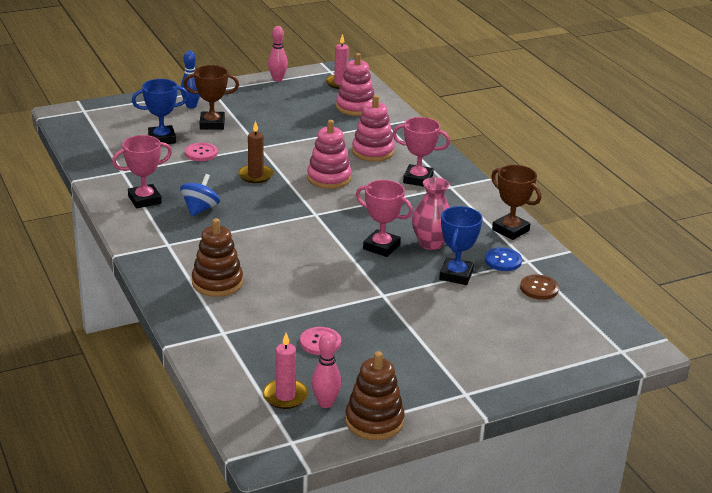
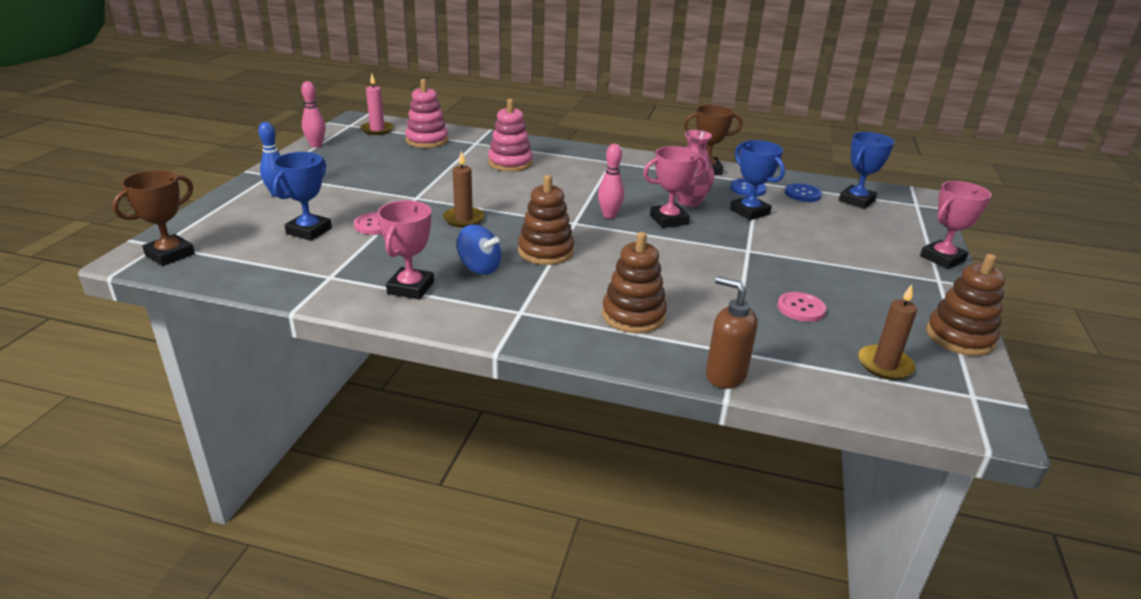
camera: 50 degrees left, 0 degrees up
blue spinning top [180,174,220,216] -> blue spinning top turned 150 degrees clockwise [457,224,501,275]
brown trophy [183,65,239,130] -> brown trophy moved to [112,170,195,266]
pink candle [263,333,308,409] -> brown candle [858,284,917,380]
pink stacking toy [307,120,352,189] -> none
pink bowling pin [312,333,341,408] -> pink bowling pin moved to [598,144,624,219]
pink trophy [392,117,450,186] -> pink trophy moved to [920,181,992,269]
brown button [520,274,559,300] -> blue button [785,183,822,202]
none -> brown stacking toy [518,175,574,265]
none -> brown soap dispenser [706,276,758,388]
none -> blue trophy [839,132,894,209]

